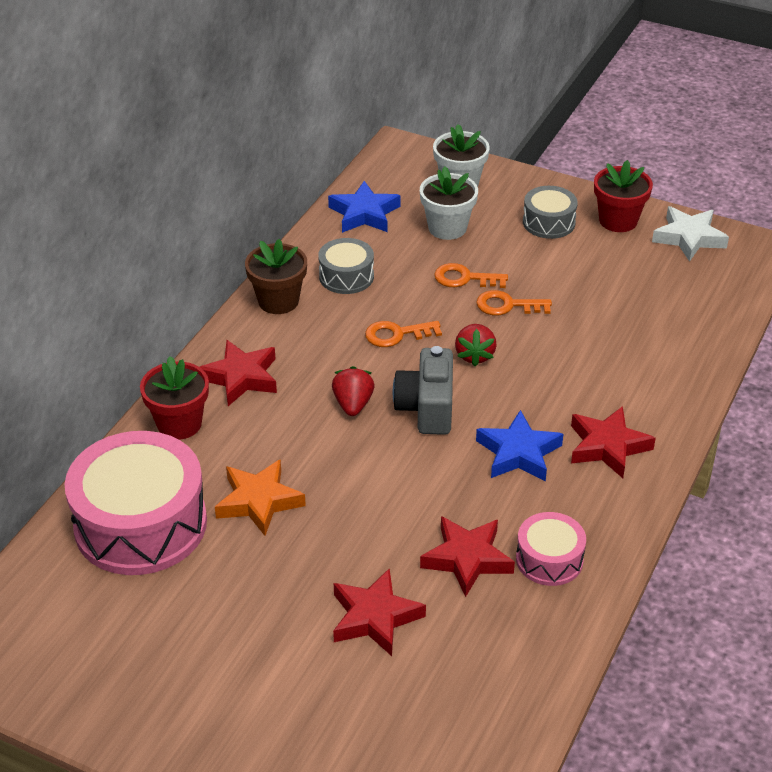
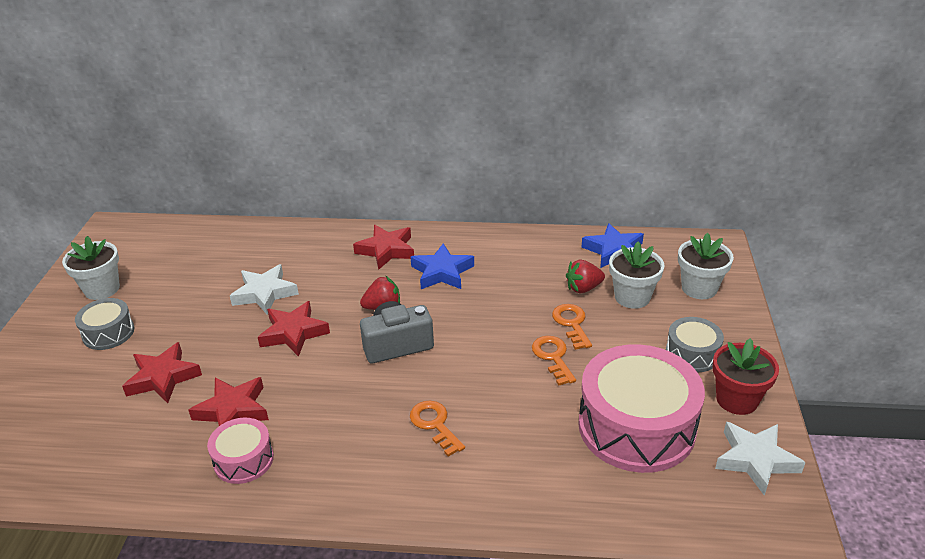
camera: 70 degrees right, 5 degrees down
pink drum [65,431,207,575] -> pink drum moved to [578,344,705,473]
red flower pot [140,356,209,440] -> none
orange star [215,459,306,536] -> white star [230,264,299,314]
brown flower pot [245,239,307,314] -> none
grey drum [318,238,374,294] -> grey drum moved to [75,298,134,350]
orange key [365,321,442,347] -> orange key moved to [410,401,465,457]
red strawberry [455,324,497,366] -> red strawberry moved to [566,260,605,293]
blue star [476,410,563,481] -> blue star moved to [411,243,474,289]
red star [571,406,656,478] -> red star moved to [258,301,330,357]
none -> white flower pot [62,236,120,300]

